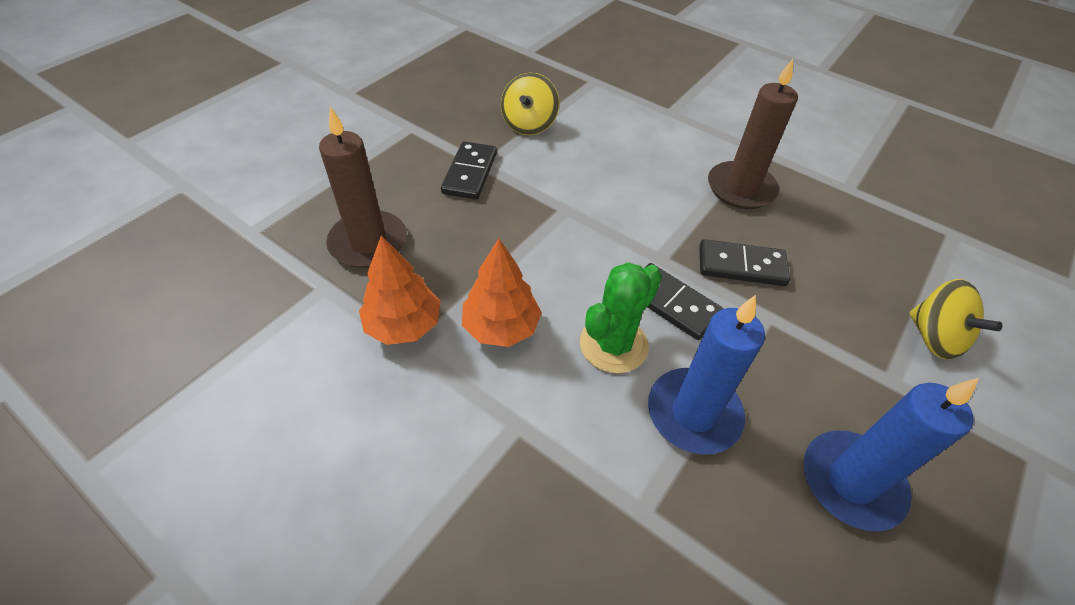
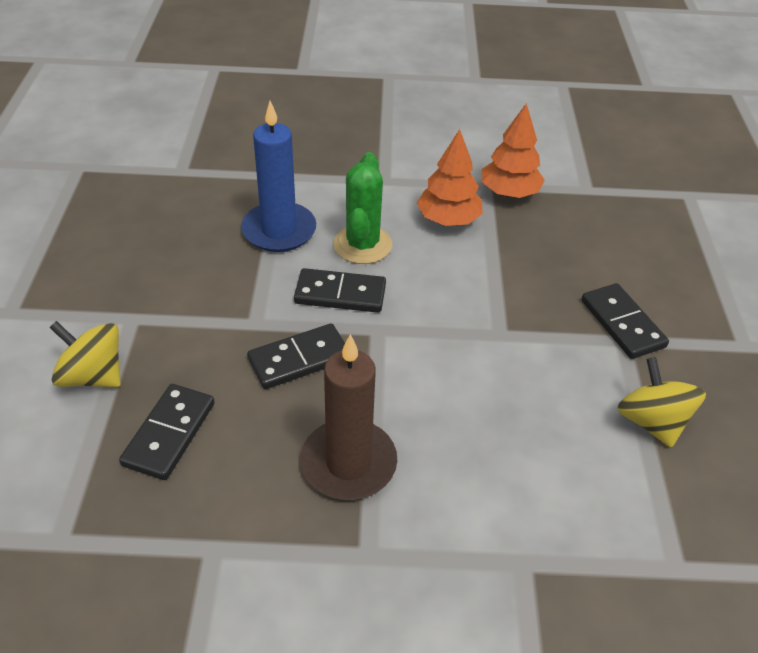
camera: 145 degrees right, 5 degrees down
brown candle [319,107,407,268] -> none
blue candle [804,378,979,531] -> none
none -> black domino [119,384,214,480]

